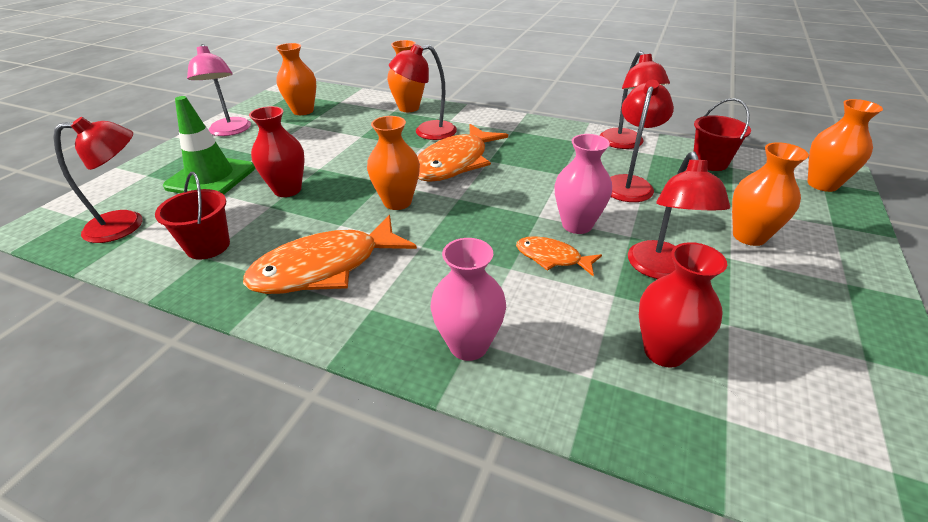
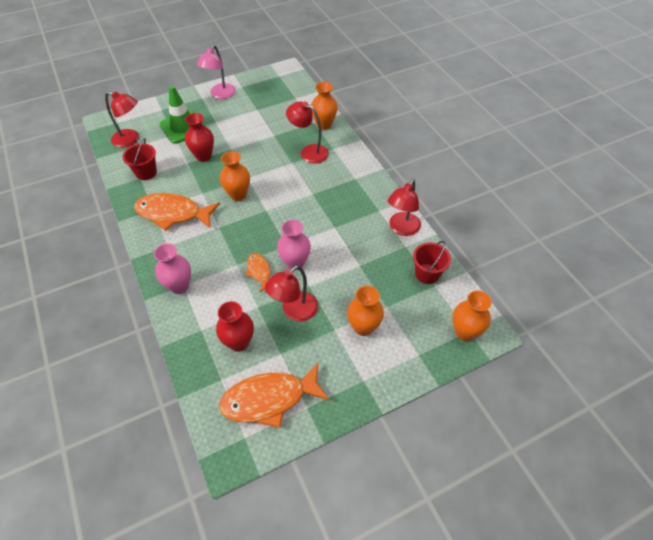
camera: 40 degrees right, 15 degrees up
orange vase [276,43,316,115] -> none
orange fish [417,124,508,182] -> orange fish moved to [219,363,330,428]
red lamp [610,80,674,202] -> none

